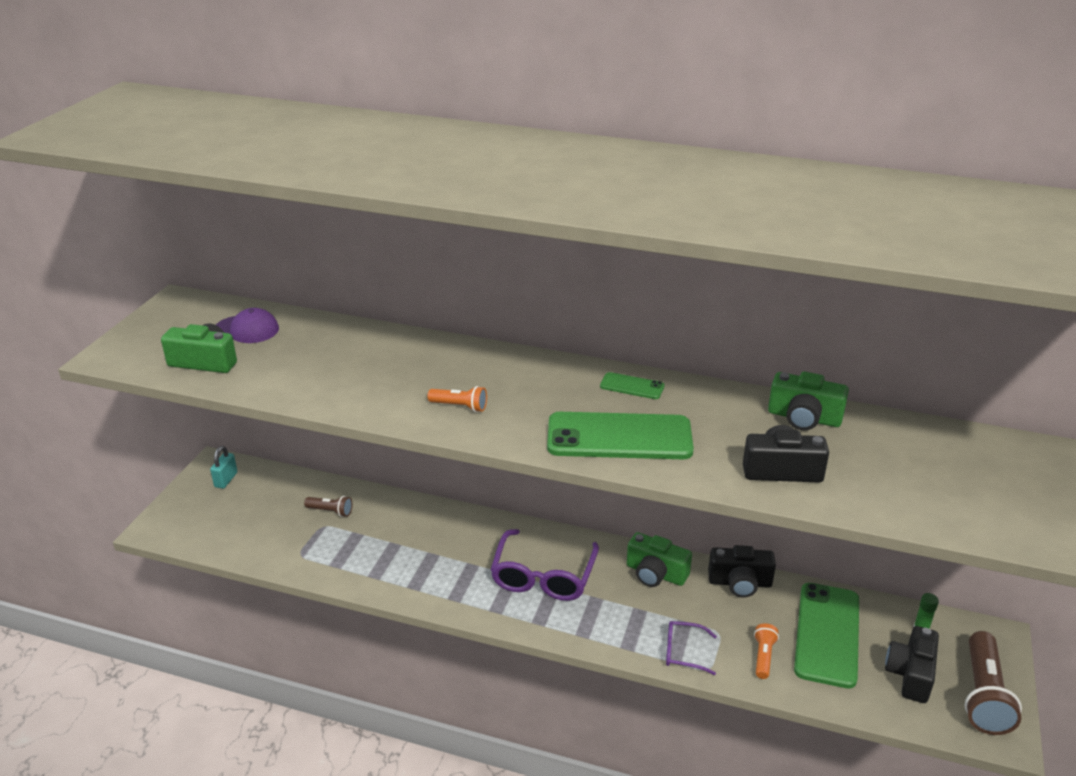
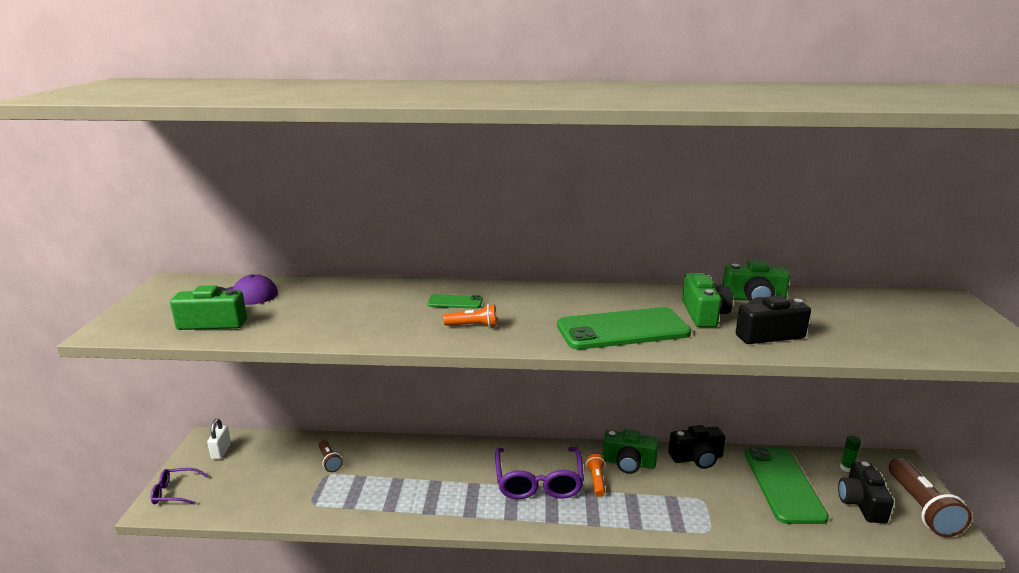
camera: 15 degrees left, 10 degrees down
turquoise padlock [210,446,237,489] -> white padlock [207,419,231,459]
brown flashlight [304,496,353,517] -> brown flashlight turned 60 degrees clockwise [319,440,343,472]
green phone [600,372,665,399] -> green phone moved to [428,294,483,309]
purple glasses [666,621,717,675] -> purple glasses moved to [151,468,209,505]
orange flashlight [754,623,779,679] -> orange flashlight moved to [586,454,605,497]
none -> green camera [682,273,733,327]

